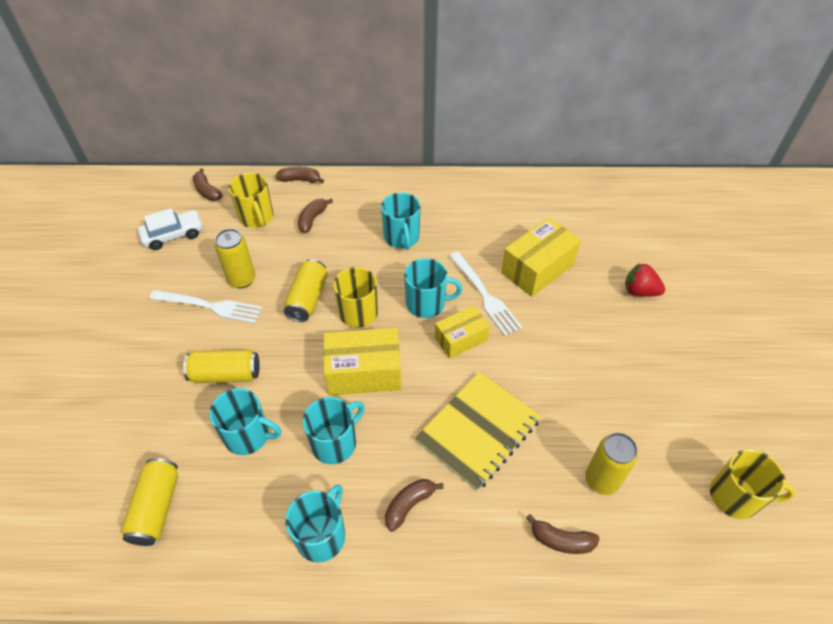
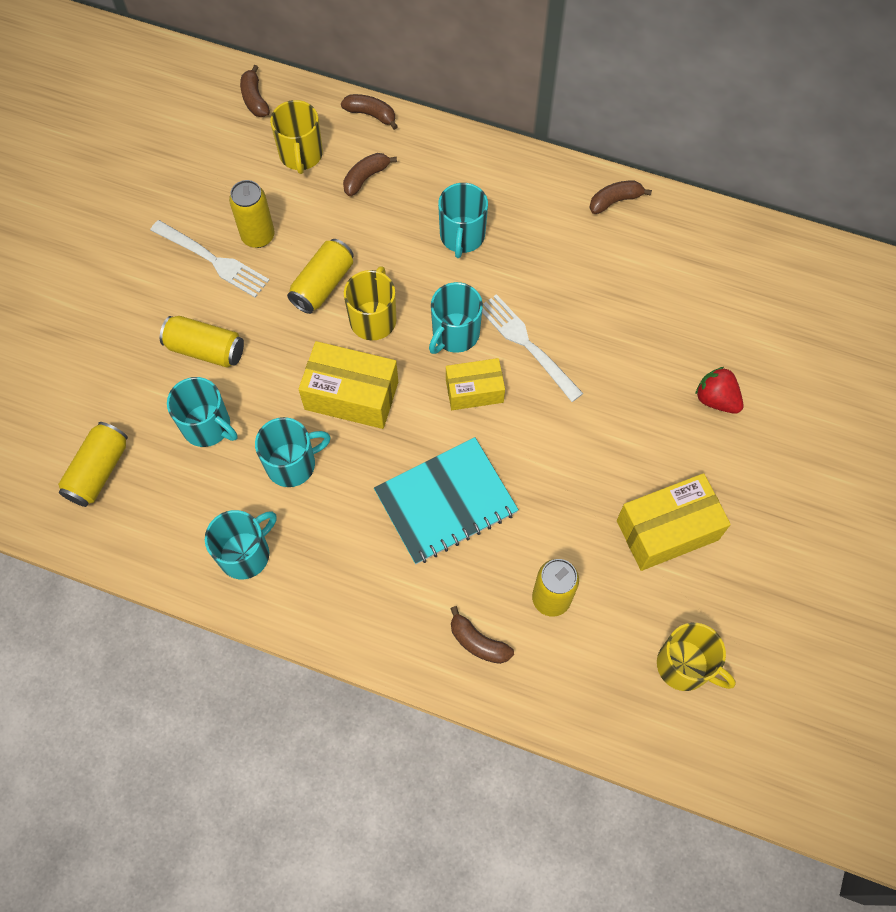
camera: 20 degrees right, 15 degrees up
white car [138,208,203,250] -> none
brown banana [385,479,444,532] -> brown banana moved to [589,181,652,214]
turquoise mug [404,258,462,318] -> turquoise mug turned 105 degrees clockwise [429,282,483,354]
yellow notebook [415,372,541,491] -> turquoise notebook [374,437,519,564]
white fork [449,252,522,336] -> white fork turned 150 degrees clockwise [482,294,583,402]
yellow box [501,218,581,297] -> yellow box moved to [617,473,731,571]

